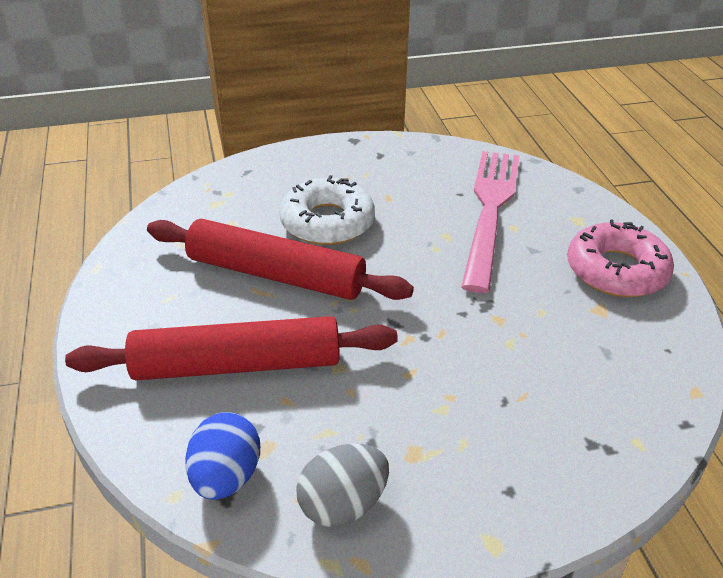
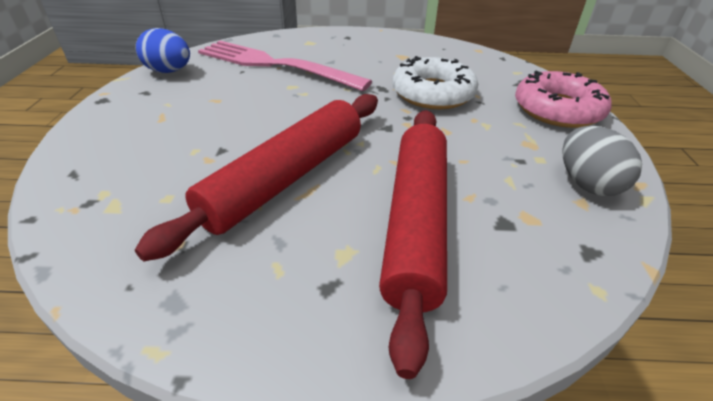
camera: 75 degrees left, 0 degrees up
blue egg [185,412,260,500] -> blue egg moved to [136,28,190,73]
white donut [279,175,375,245] -> white donut moved to [392,56,478,109]
pink donut [567,219,674,297] -> pink donut moved to [515,71,612,128]

